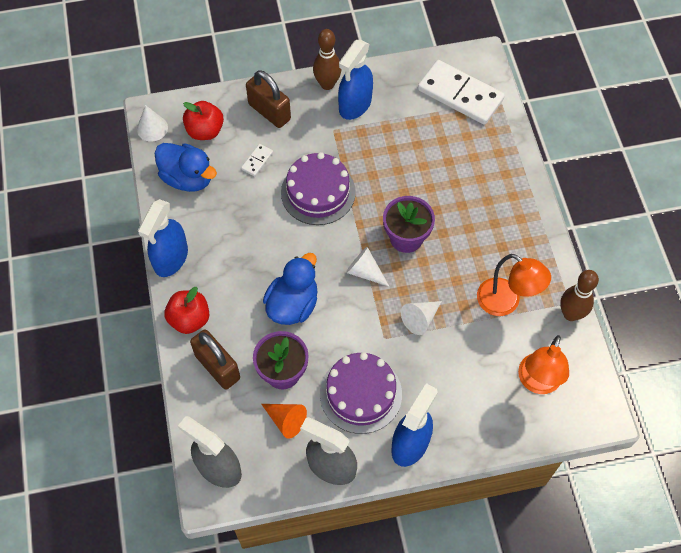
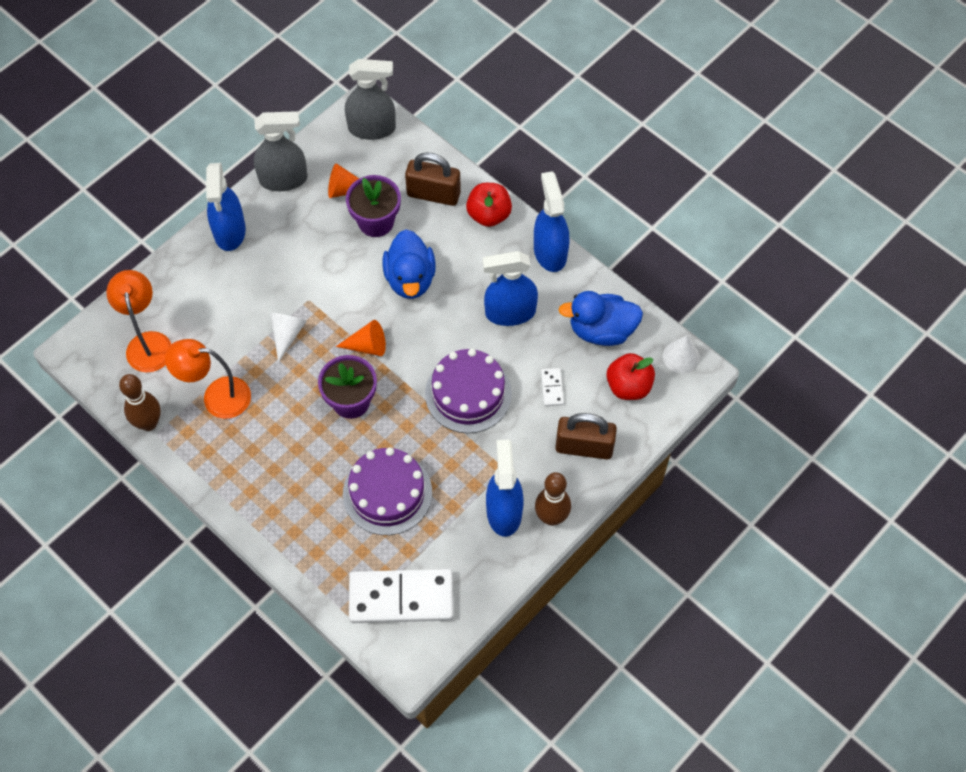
camera: 145 degrees right, 0 degrees up
purple cake [320,352,402,434] -> purple cake moved to [343,447,432,535]
white cone [346,247,390,287] -> orange cone [336,320,386,356]
none -> blue spray bottle [482,251,538,326]

